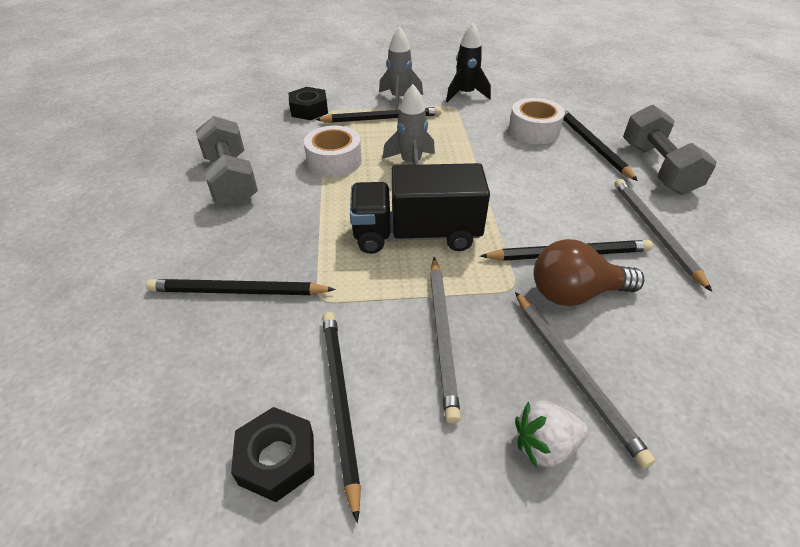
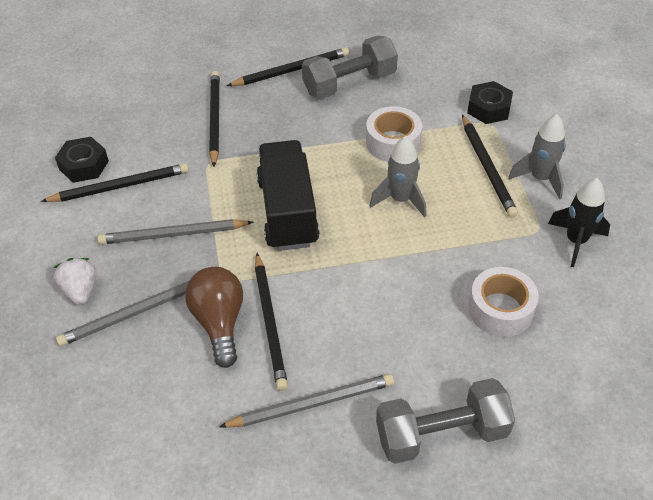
camera: 85 degrees right, 5 degrees up
black pencil [563,108,638,181] -> black pencil moved to [227,47,349,86]

